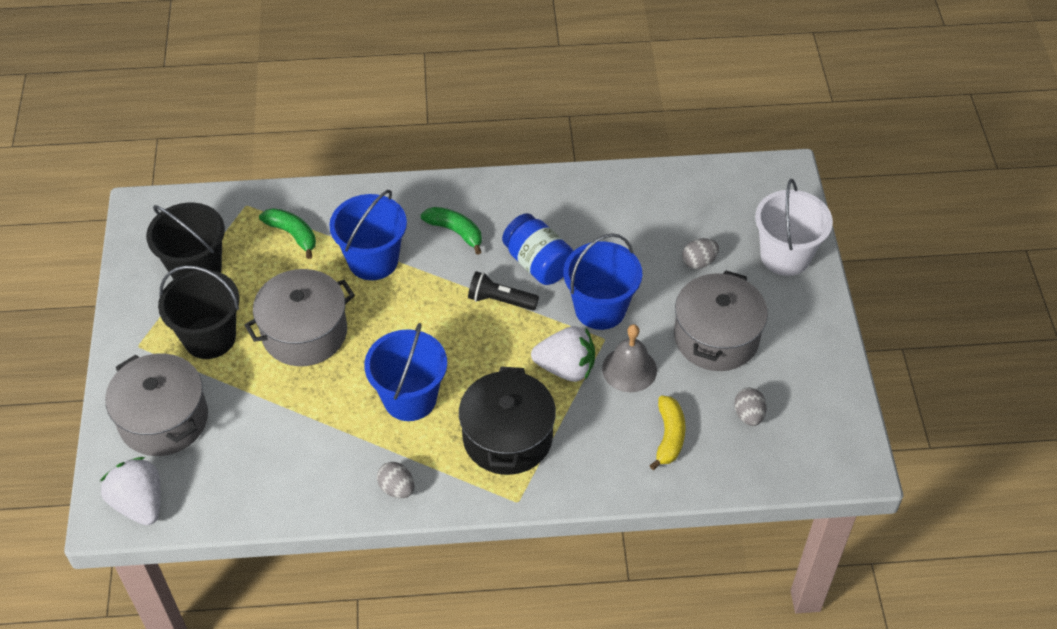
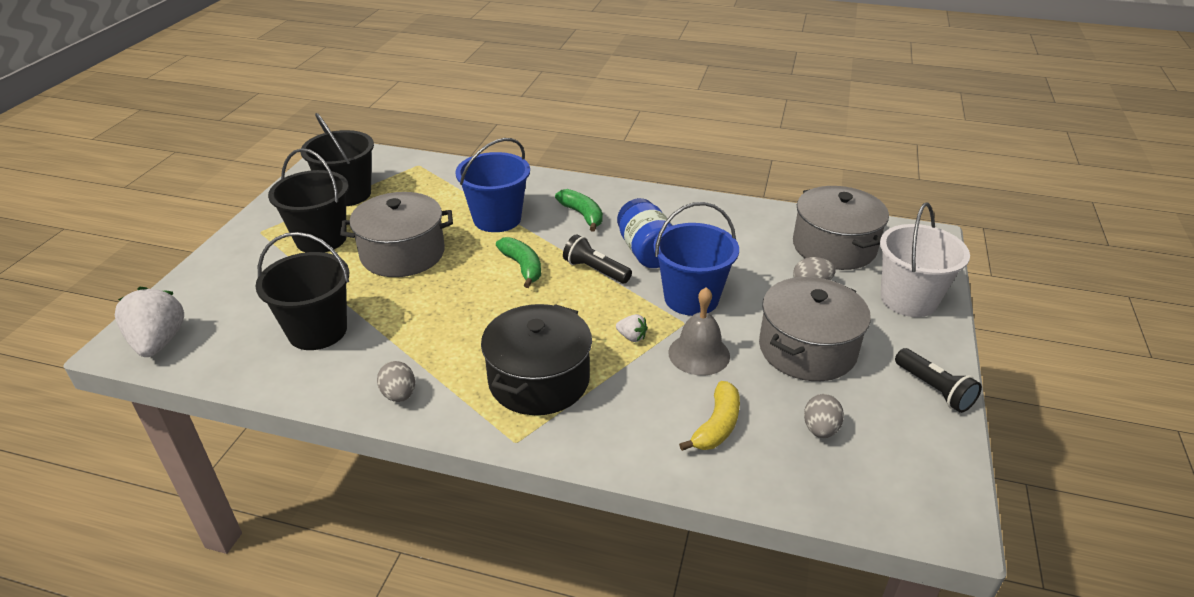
camera: 20 degrees right, 15 degrees down
grey pot [105,353,208,456] -> grey pot moved to [793,186,889,270]
green banana [259,208,316,259] -> green banana moved to [496,237,541,288]
blue bucket [364,323,447,421] -> none
white strawberry [531,326,595,382] -> white strawberry [616,314,648,342], size x0.46
none -> black bucket [255,232,349,350]
none -> black flashlight [895,348,982,413]

